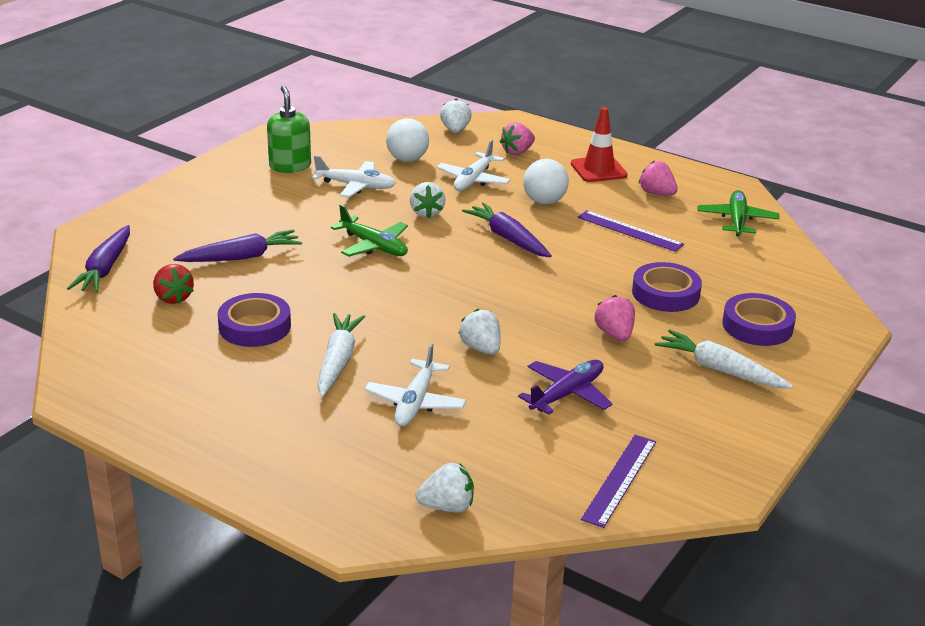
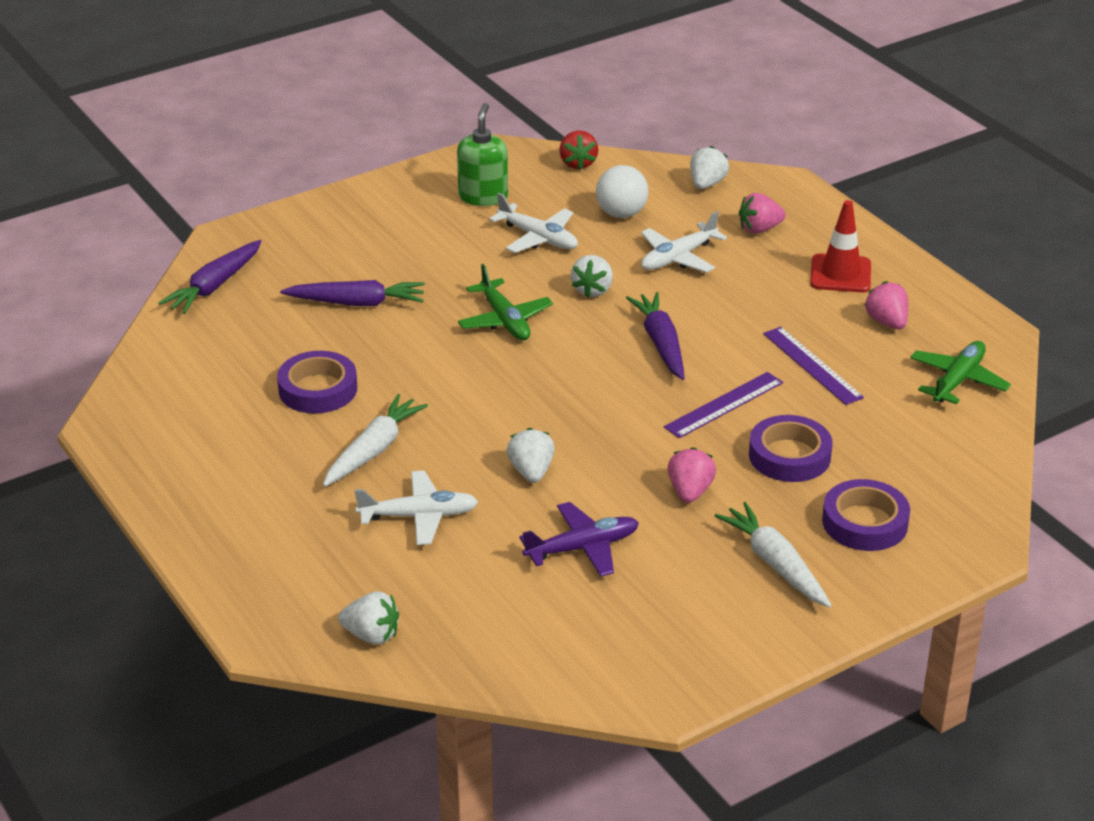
camera: 25 degrees right, 5 degrees up
red strawberry [153,264,194,304] -> red strawberry moved to [559,130,598,170]
white plane [365,343,466,426] -> white plane turned 135 degrees counterclockwise [354,471,478,545]
white ball [523,159,569,204] -> none
purple ruler [581,435,656,528] -> purple ruler moved to [664,372,783,438]

